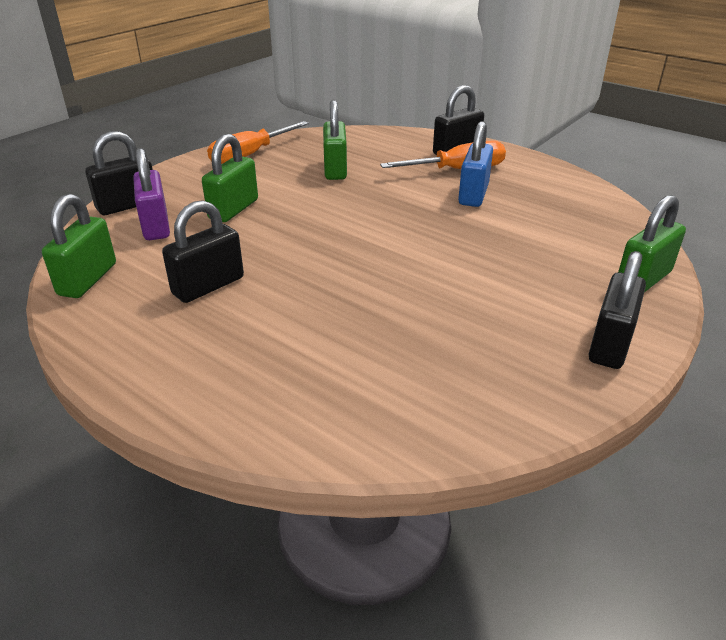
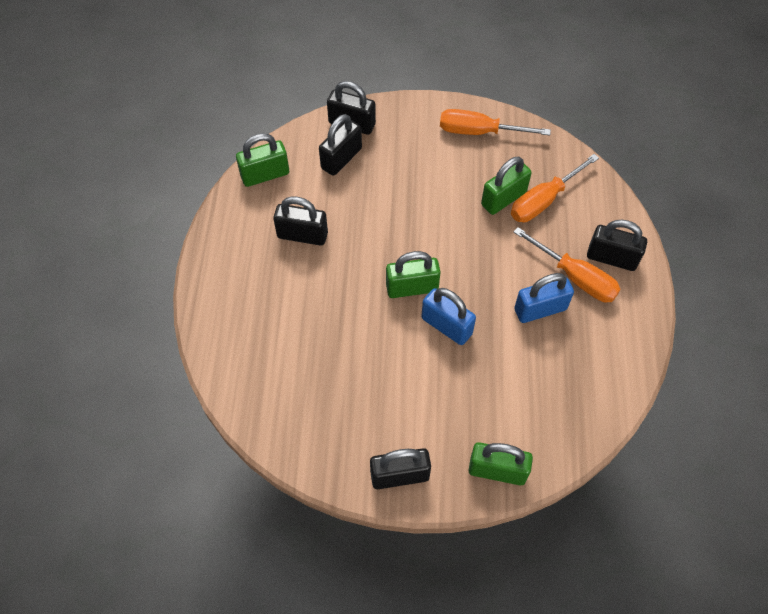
camera: 55 degrees right, 25 degrees up
purple padlock [133,148,170,240] -> black padlock [319,114,362,176]
green padlock [202,134,258,222] -> green padlock moved to [386,251,441,298]
none -> blue padlock [421,288,476,345]
none -> orange screwdriver [511,154,599,222]

